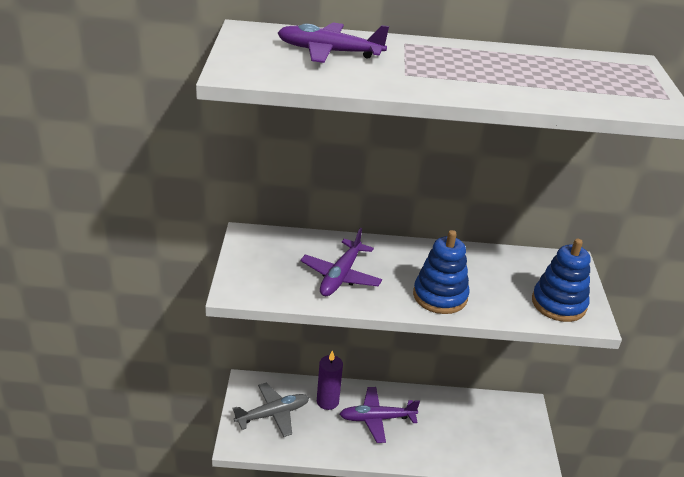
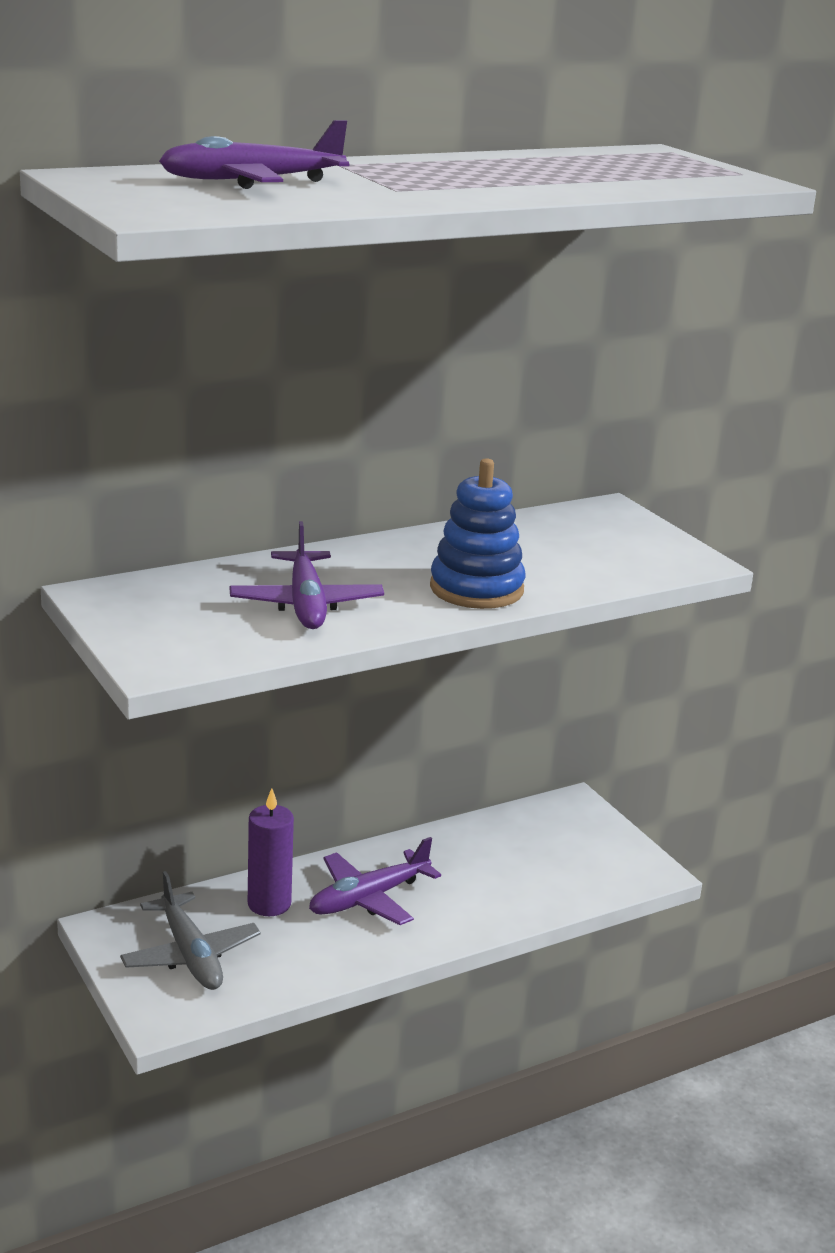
camera: 30 degrees left, 10 degrees down
grey plane [232,383,309,437] -> grey plane turned 120 degrees clockwise [120,871,261,990]
blue stacking toy [532,239,590,322] -> none

